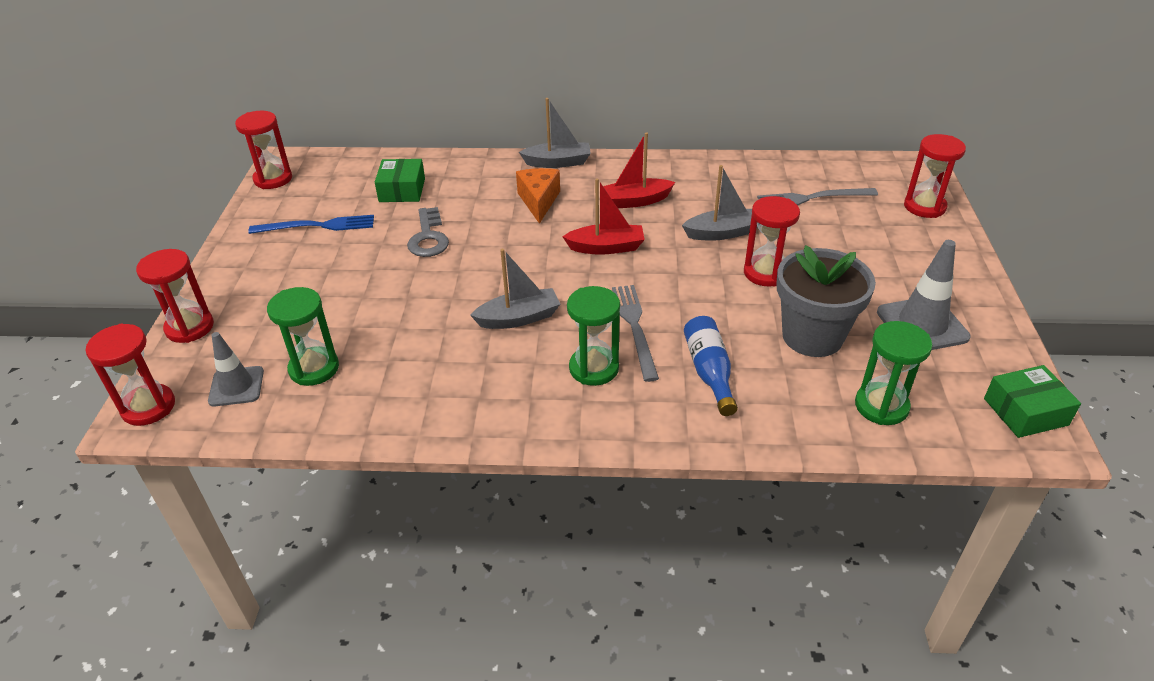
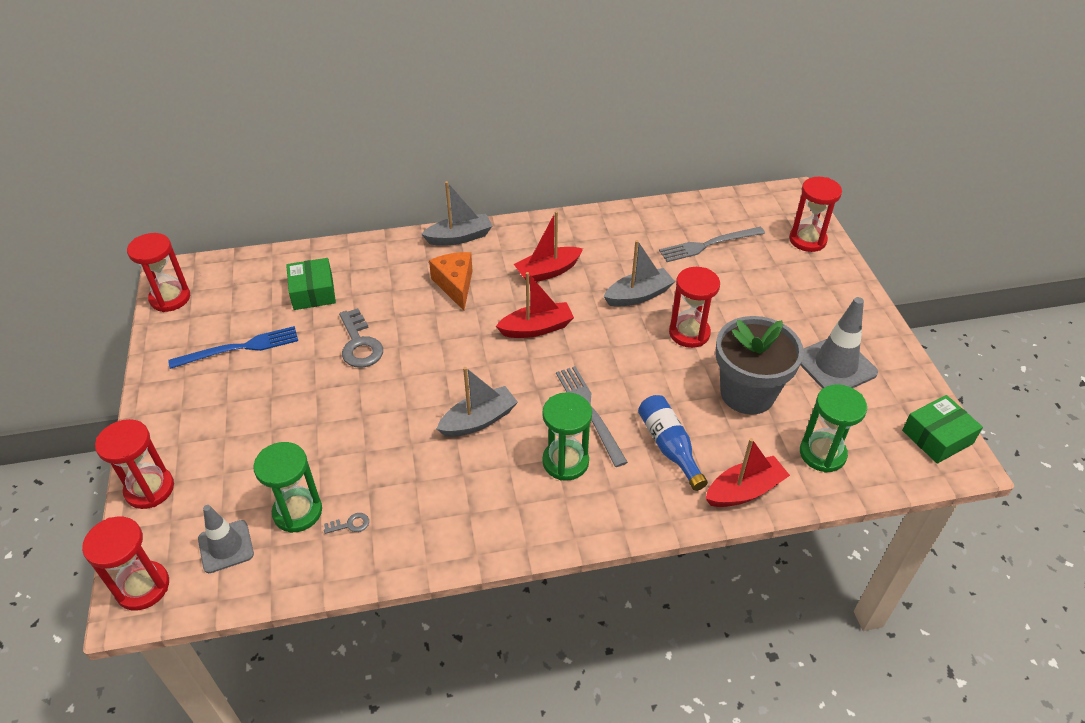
camera: 15 degrees left, 5 degrees up
none -> grey key [324,513,369,534]
none -> red boat [705,438,790,507]

